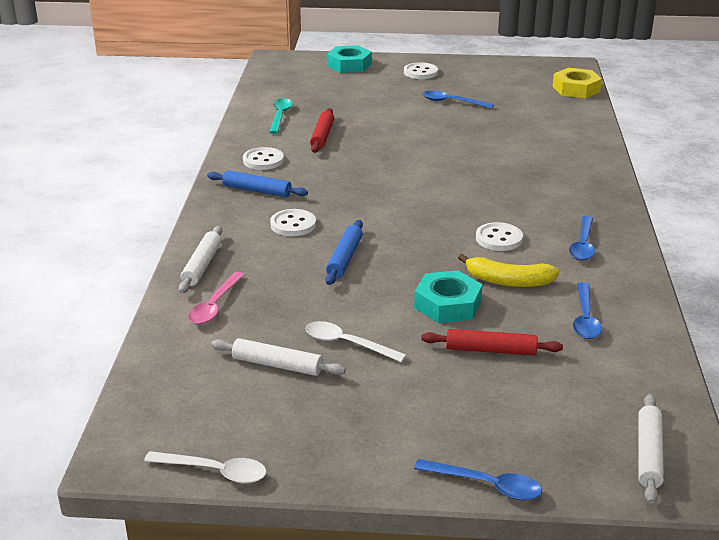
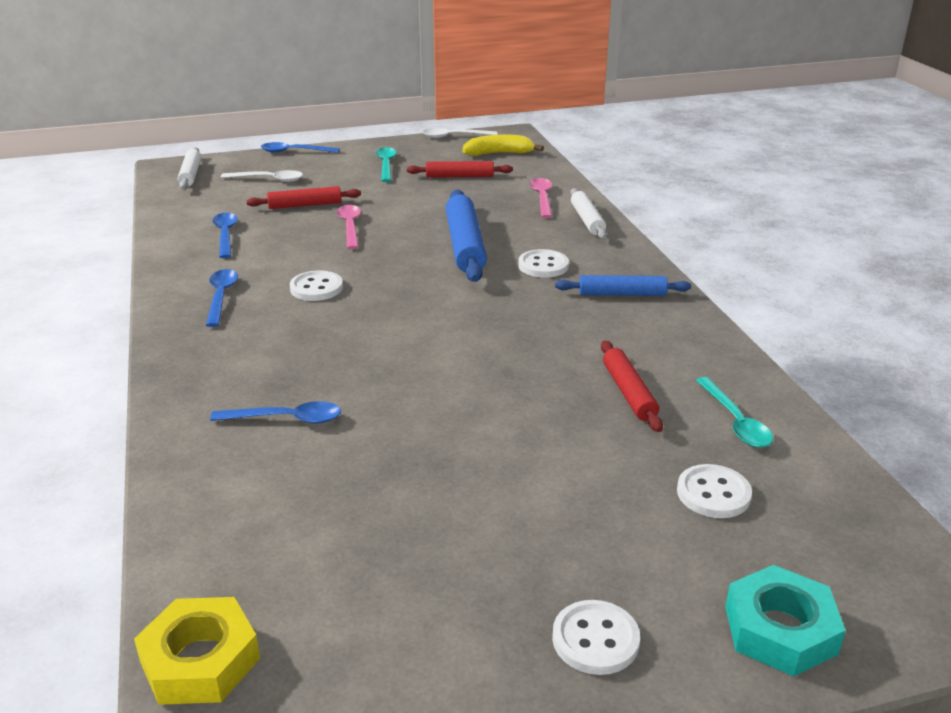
camera: 160 degrees right, 0 degrees up
white rolling pin [211,338,346,376] -> red rolling pin [407,161,513,178]
white button [243,147,284,170] -> white button moved to [677,464,752,518]
white spoon [305,321,407,362] -> white spoon moved to [221,170,303,182]
blue rolling pin [325,220,363,285] -> blue rolling pin [446,190,487,282], size x1.63
turquoise nut [414,270,483,323] -> pink spoon [337,205,361,249]
blue spoon [423,91,494,109] -> blue spoon moved to [210,401,341,424]
yellow banana [458,254,560,287] -> yellow banana moved to [462,134,544,156]
none -> turquoise spoon [375,147,397,182]

